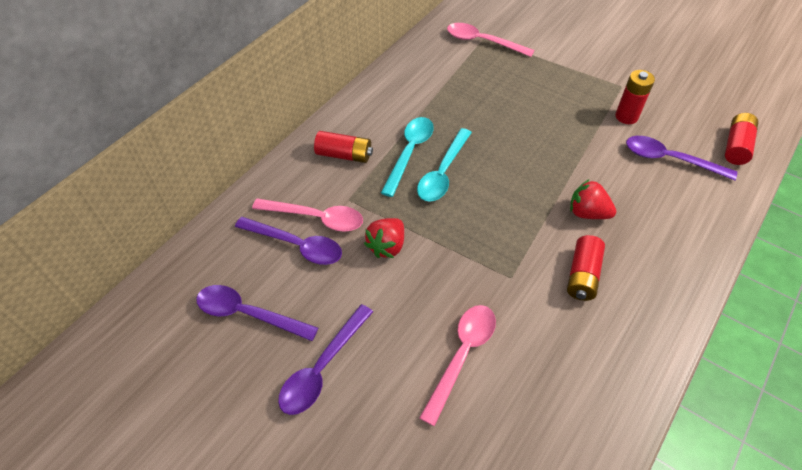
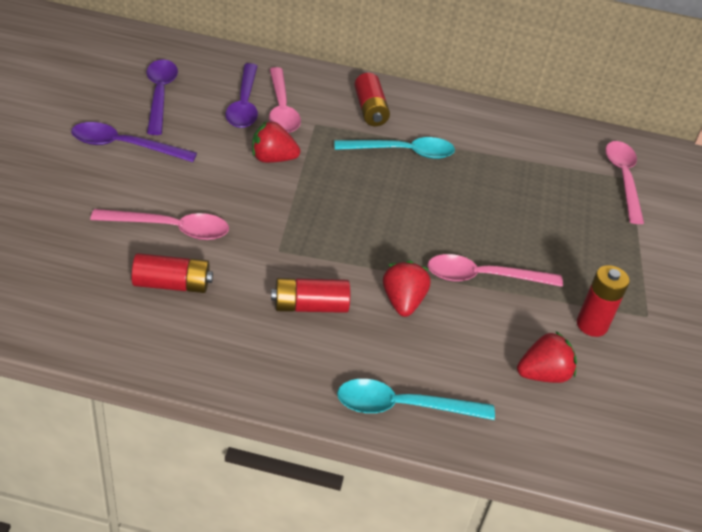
camera: 60 degrees right, 10 degrees down
turquoise spoon [417,128,472,202] -> turquoise spoon moved to [337,379,495,420]
purple spoon [626,136,737,181] -> red strawberry [517,331,577,383]
red battery [725,113,759,165] -> red battery moved to [131,253,213,293]
none -> pink spoon [427,254,563,287]

